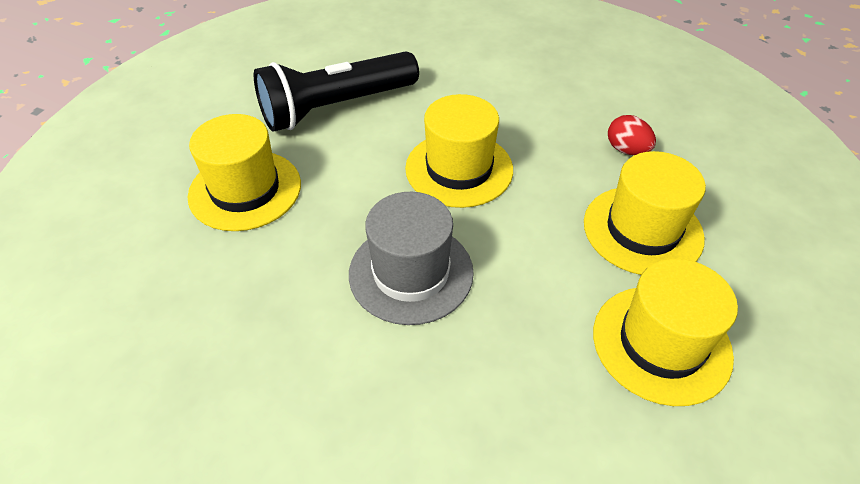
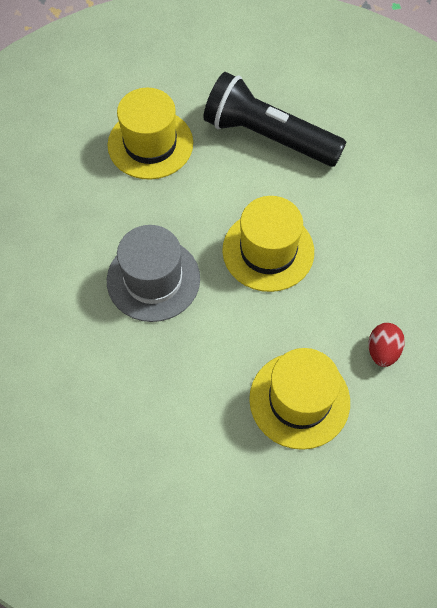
camera: 55 degrees right, 15 degrees up
yellow hat [593,259,738,406] -> none

